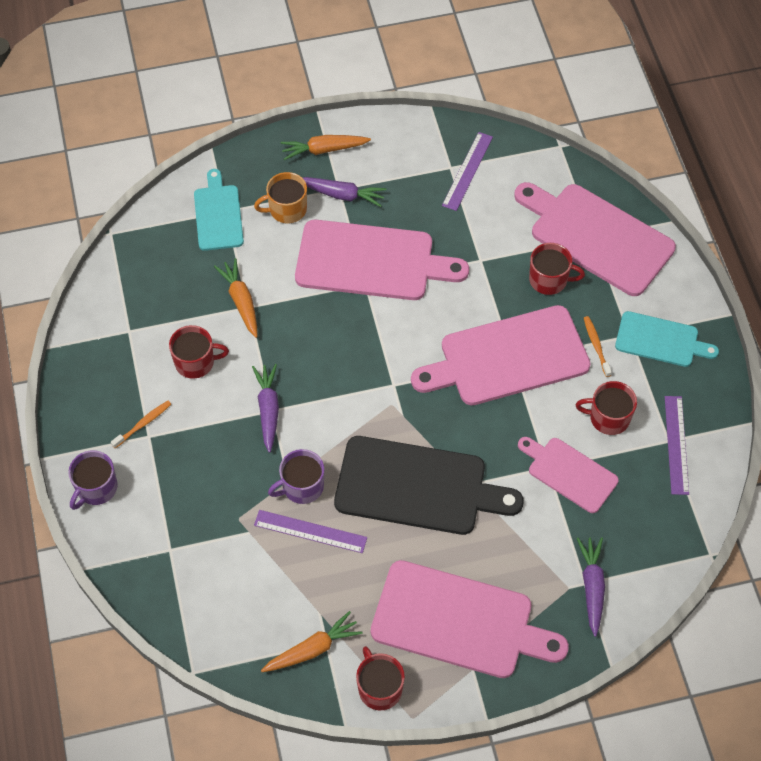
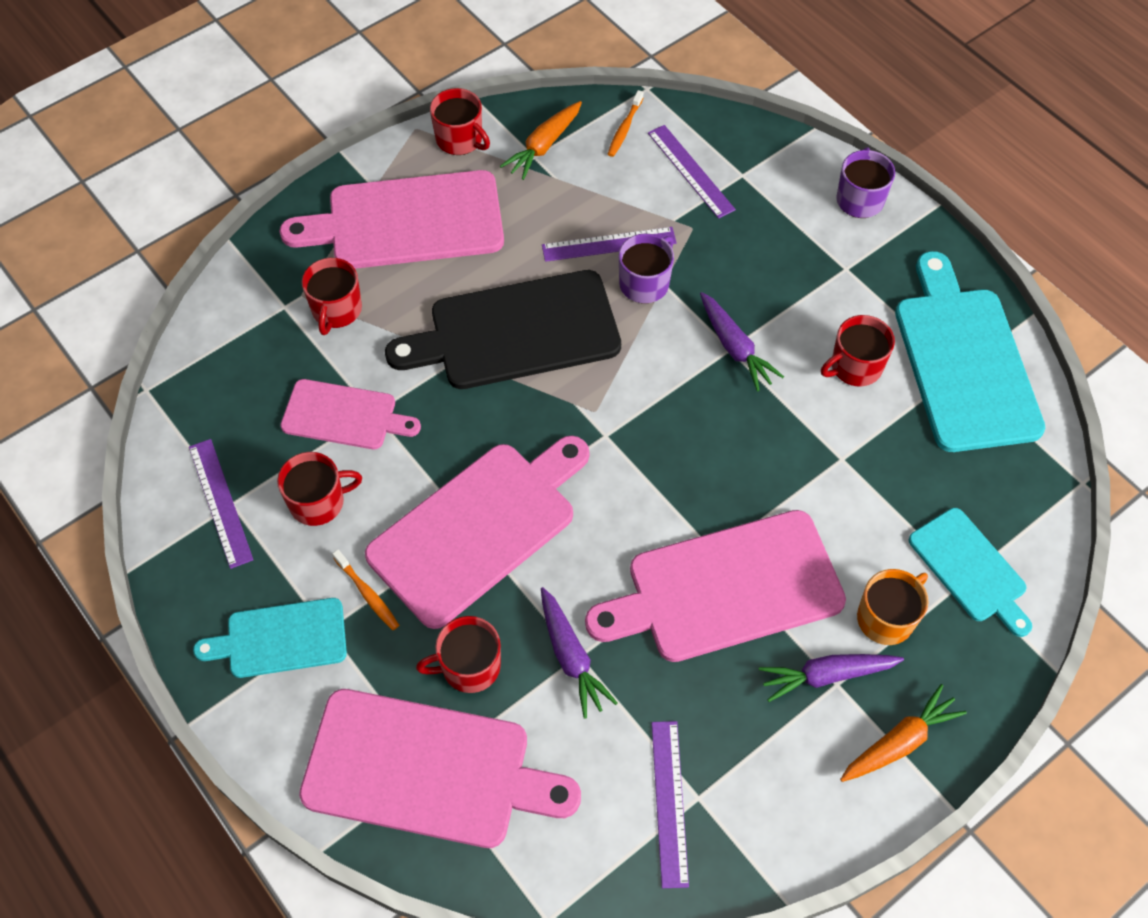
camera: 155 degrees right, 0 degrees up
orange toothbrush [111,401,171,448] -> orange toothbrush moved to [608,90,644,157]
orange carrot [214,258,258,338] -> none
purple carrot [577,537,605,637] -> purple carrot moved to [541,587,618,719]
none -> red mug [302,258,362,335]
none -> purple ruler [648,125,736,219]
none -> turquoise cutting board [895,251,1045,452]

